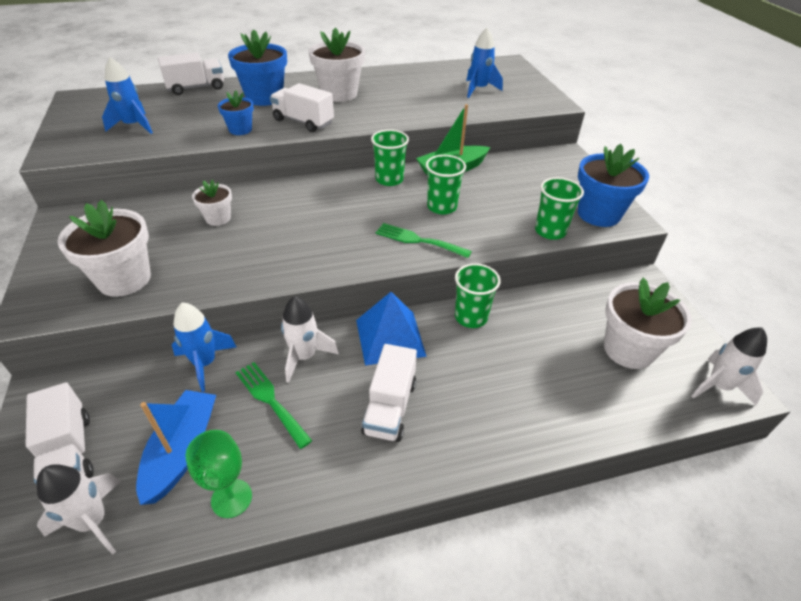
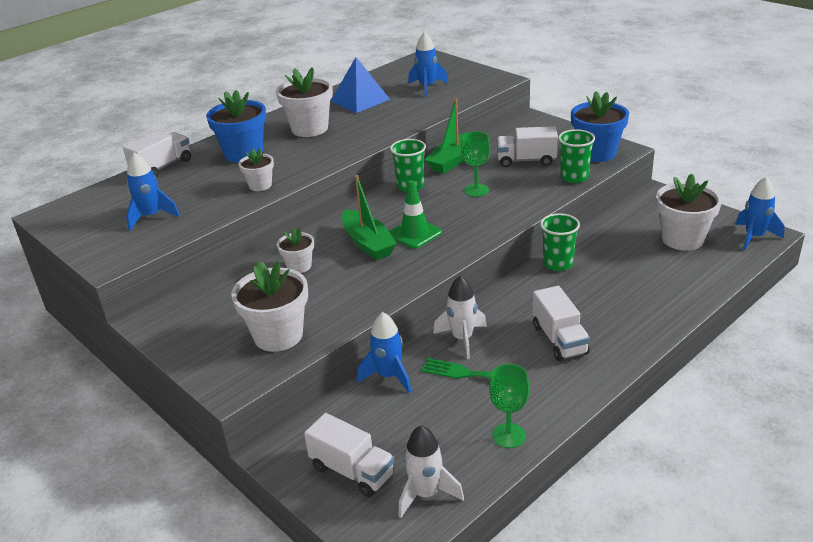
camera: 25 degrees left, 10 degrees down
blue boat [136,390,216,505] -> none
blue flower pot [218,90,254,135] -> white flower pot [239,148,274,191]
white truck [270,83,334,132] -> white truck moved to [497,126,558,167]
blue pyramid [356,292,427,365] -> blue pyramid moved to [331,57,390,113]
green fork [375,223,472,258] -> none
green cup [426,155,466,214] -> green goblet [461,131,490,197]
white rocket [691,327,767,405] -> blue rocket [735,177,784,250]
none -> green boat [342,175,397,260]
none -> green traffic cone [389,180,442,249]

